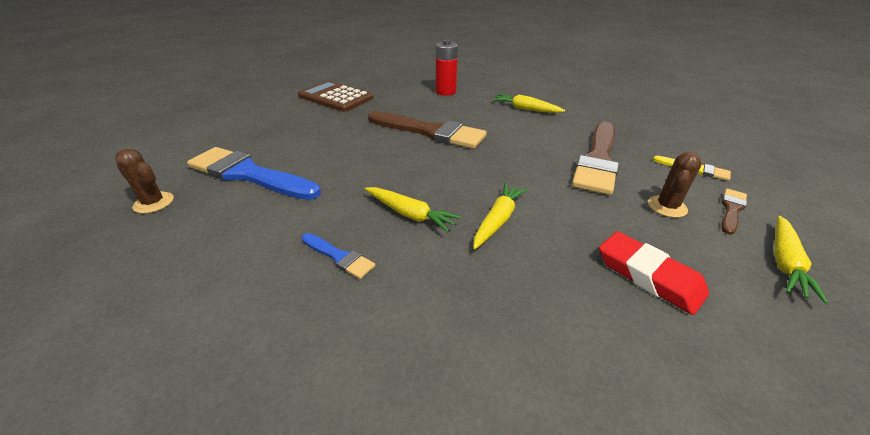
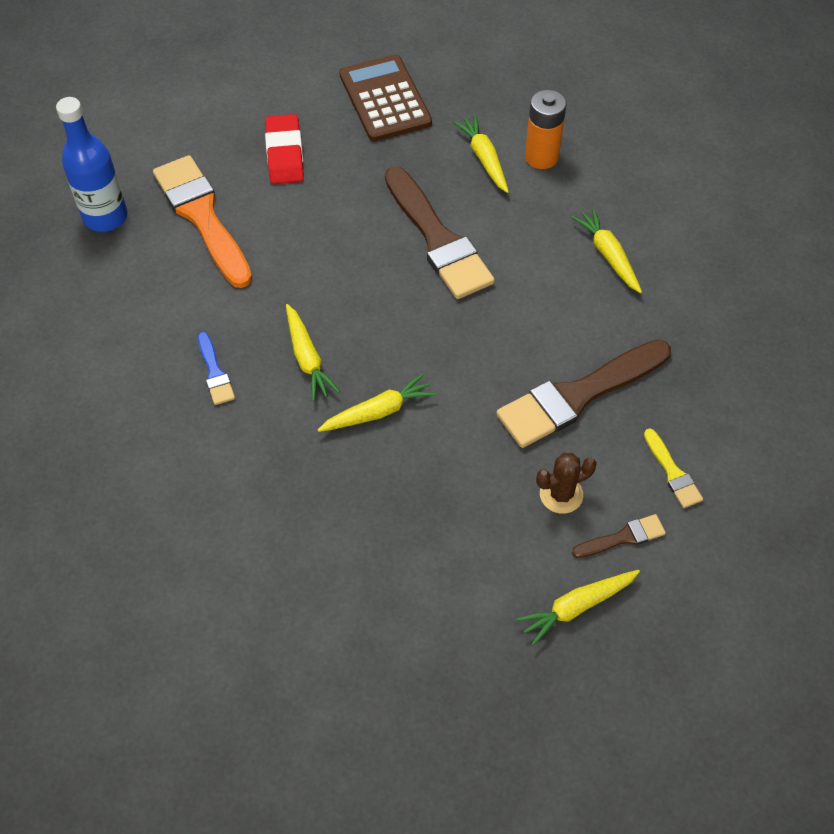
camera: 35 degrees right, 20 degrees up
brown cactus [115,149,174,214] -> blue bottle [56,97,128,232]
blue brush [187,147,321,200] -> orange brush [153,155,252,288]
red battery [436,40,458,96] -> orange battery [525,90,566,169]
red eraser [599,231,709,315] -> red eraser moved to [265,114,304,184]
none -> yellow carrot [453,115,509,193]

